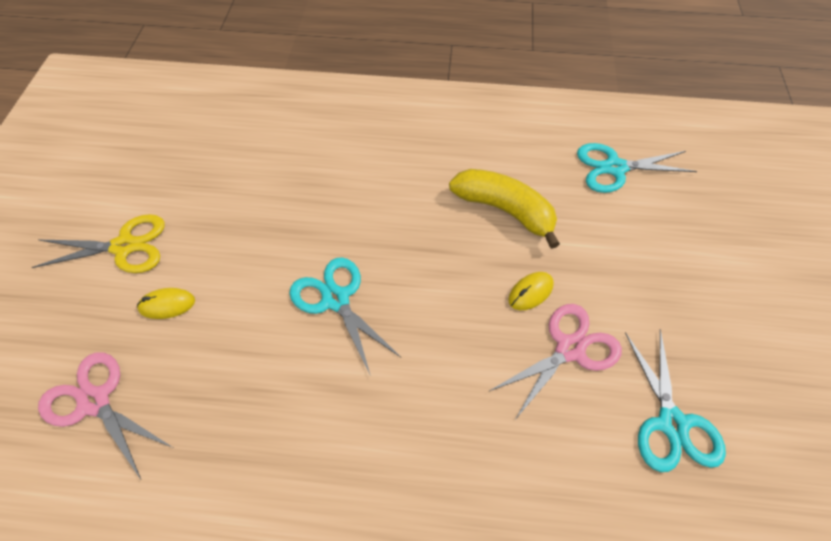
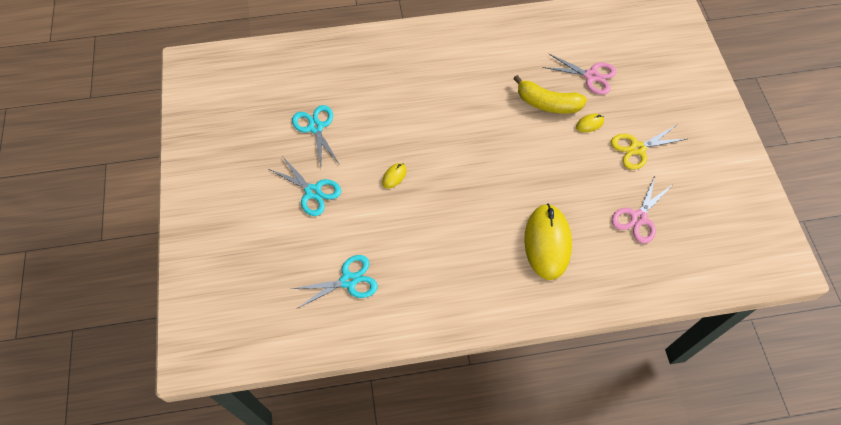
camera: 165 degrees right, 5 degrees up
turquoise scissors [289,257,400,376] -> turquoise scissors moved to [269,156,341,216]
yellow banana [449,169,560,249] -> yellow banana moved to [513,75,587,114]
pink scissors [489,304,622,420] -> pink scissors moved to [611,176,672,244]
none -> yellow mouse [524,204,572,280]

